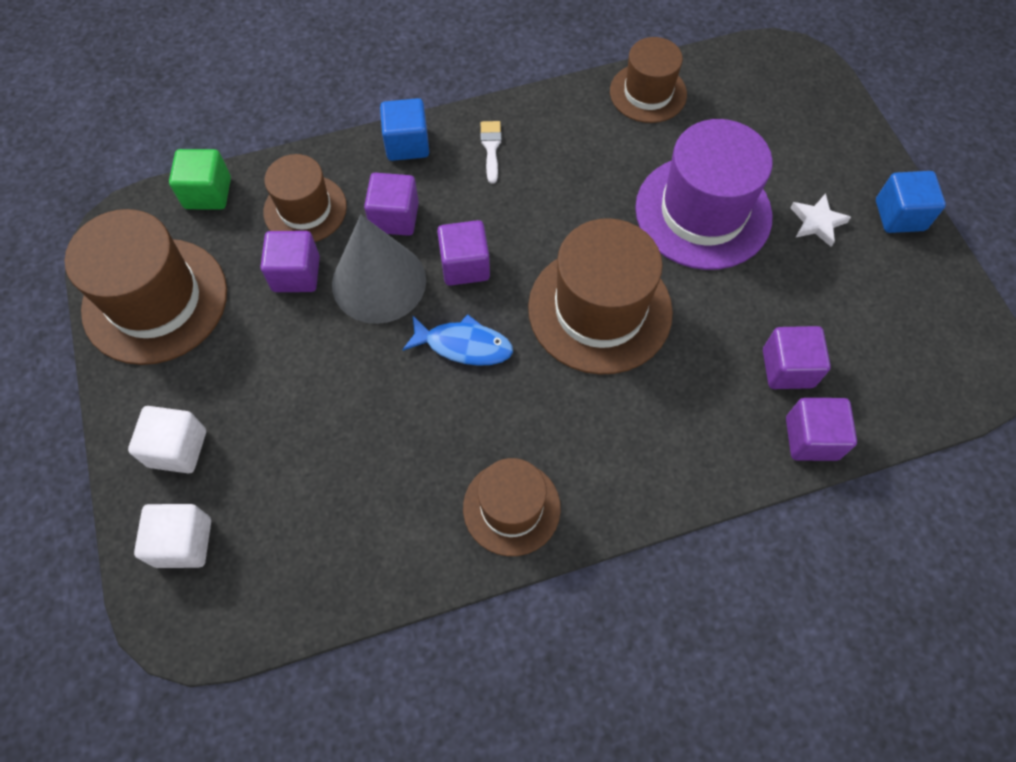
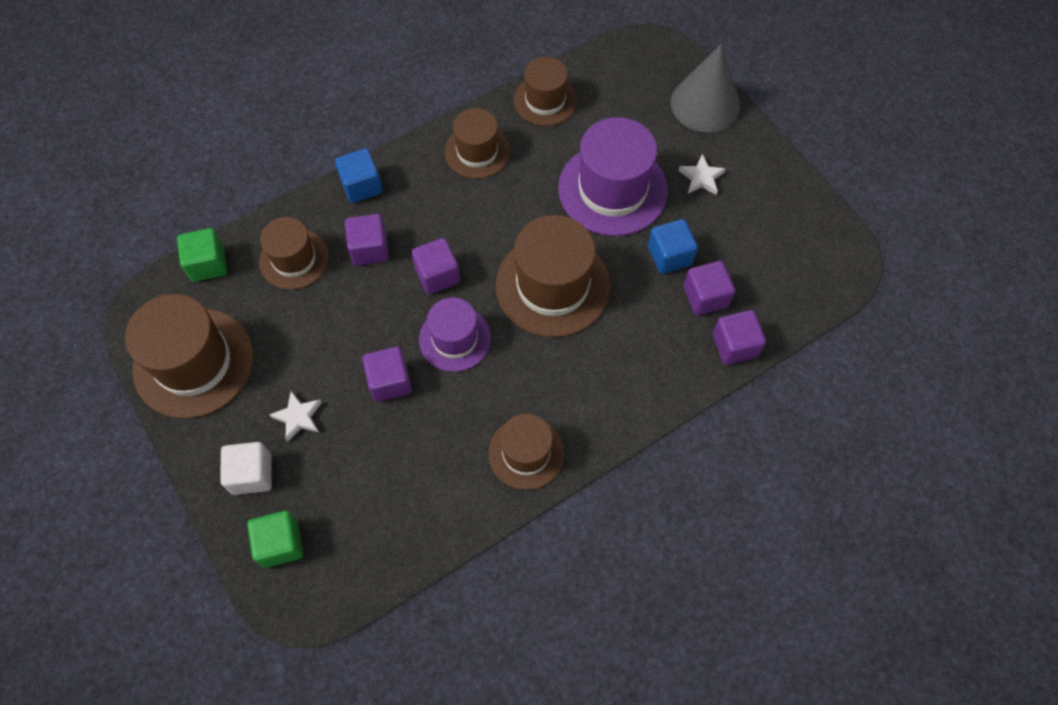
camera: 15 degrees left, 0 degrees up
white cube [134,504,211,568] -> green cube [247,511,303,568]
purple cube [260,231,320,292] -> purple cube moved to [362,346,412,402]
grey cone [332,215,426,324] -> grey cone moved to [671,44,740,132]
blue fish [402,314,513,366] -> purple hat [419,298,491,372]
white brush [480,121,502,184] -> none
blue cube [876,171,946,233] -> blue cube moved to [648,219,698,274]
none -> white star [269,391,322,442]
none -> brown hat [445,108,510,179]

